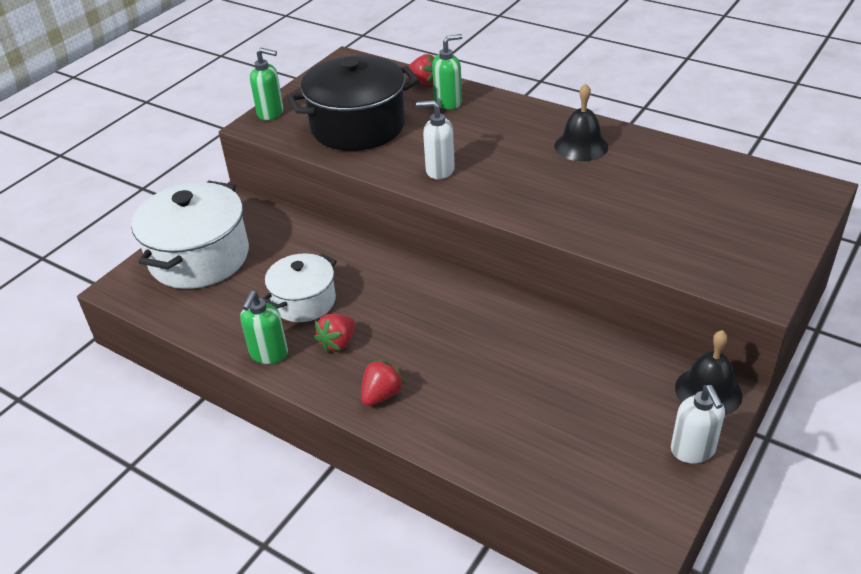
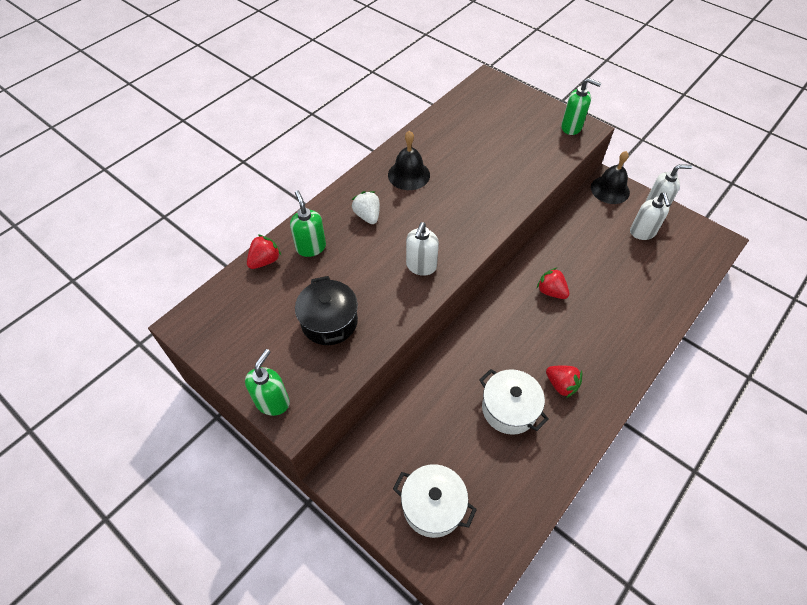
camera: 85 degrees left, 15 degrees up
white pot [131,181,249,289] -> white pot [393,464,477,538], size x0.60
green soap dispenser [240,291,288,364] -> green soap dispenser moved to [561,78,601,135]
black pot [287,56,419,151] -> black pot [295,276,358,345], size x0.60
red strawberry [361,359,405,406] -> red strawberry moved to [537,268,569,299]
none -> white strawberry [351,191,380,224]
none -> white soap dispenser [630,193,671,240]

